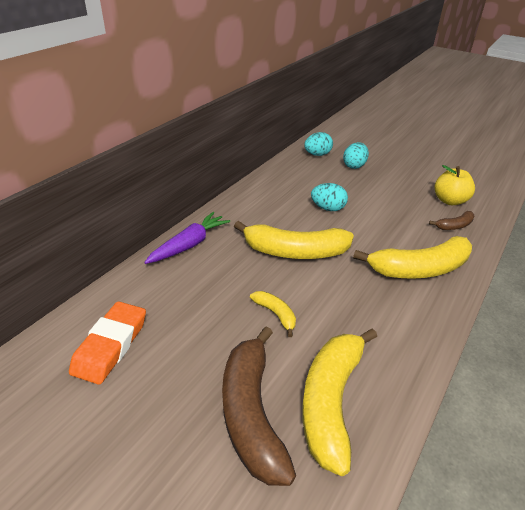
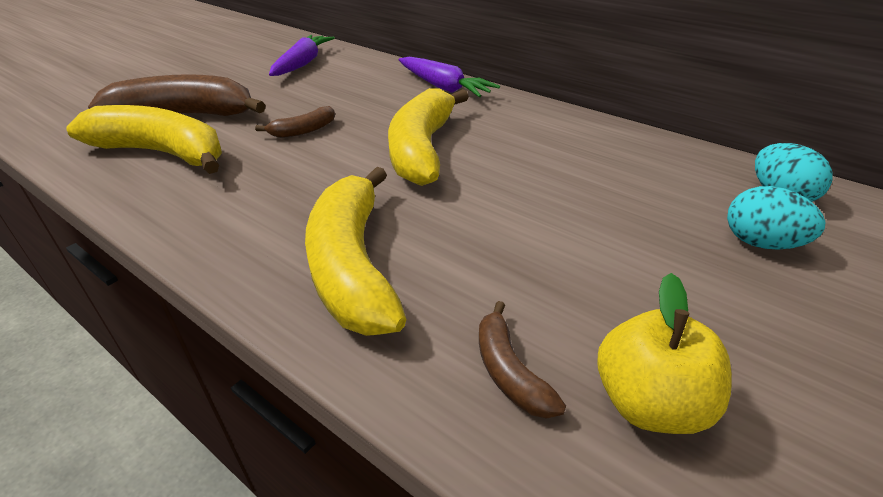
camera: 95 degrees right, 0 degrees up
orange eraser [69,301,146,385] -> purple carrot [269,35,335,76]
yellow banana [250,291,296,337] -> brown banana [255,106,335,138]
turquoise egg [311,183,348,211] -> none

